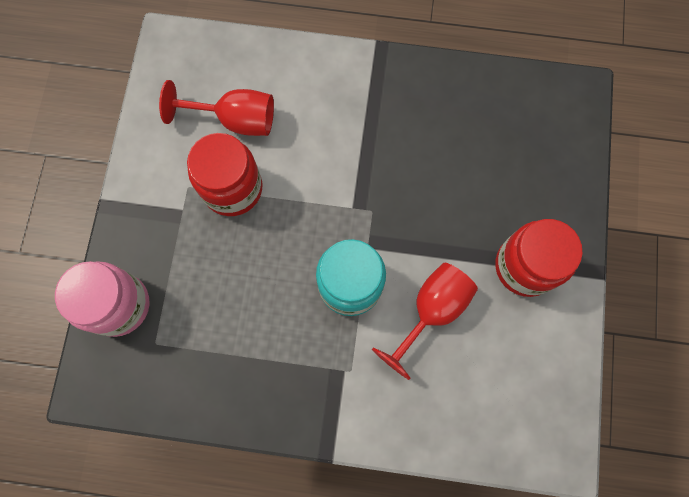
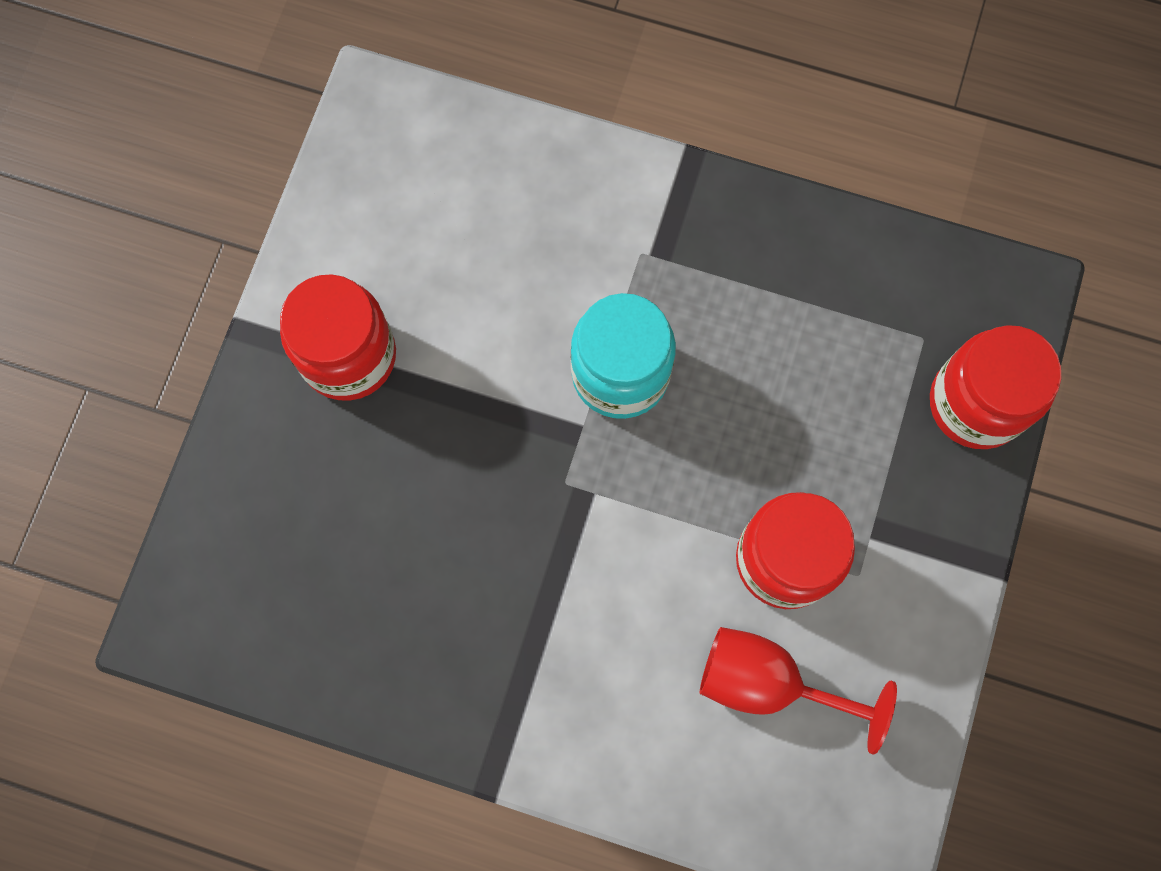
camera: 170 degrees left, 0 degrees up
pink jar [55,261,150,337] -> red jar [930,325,1061,449]
red goblet [372,263,478,380] -> none

